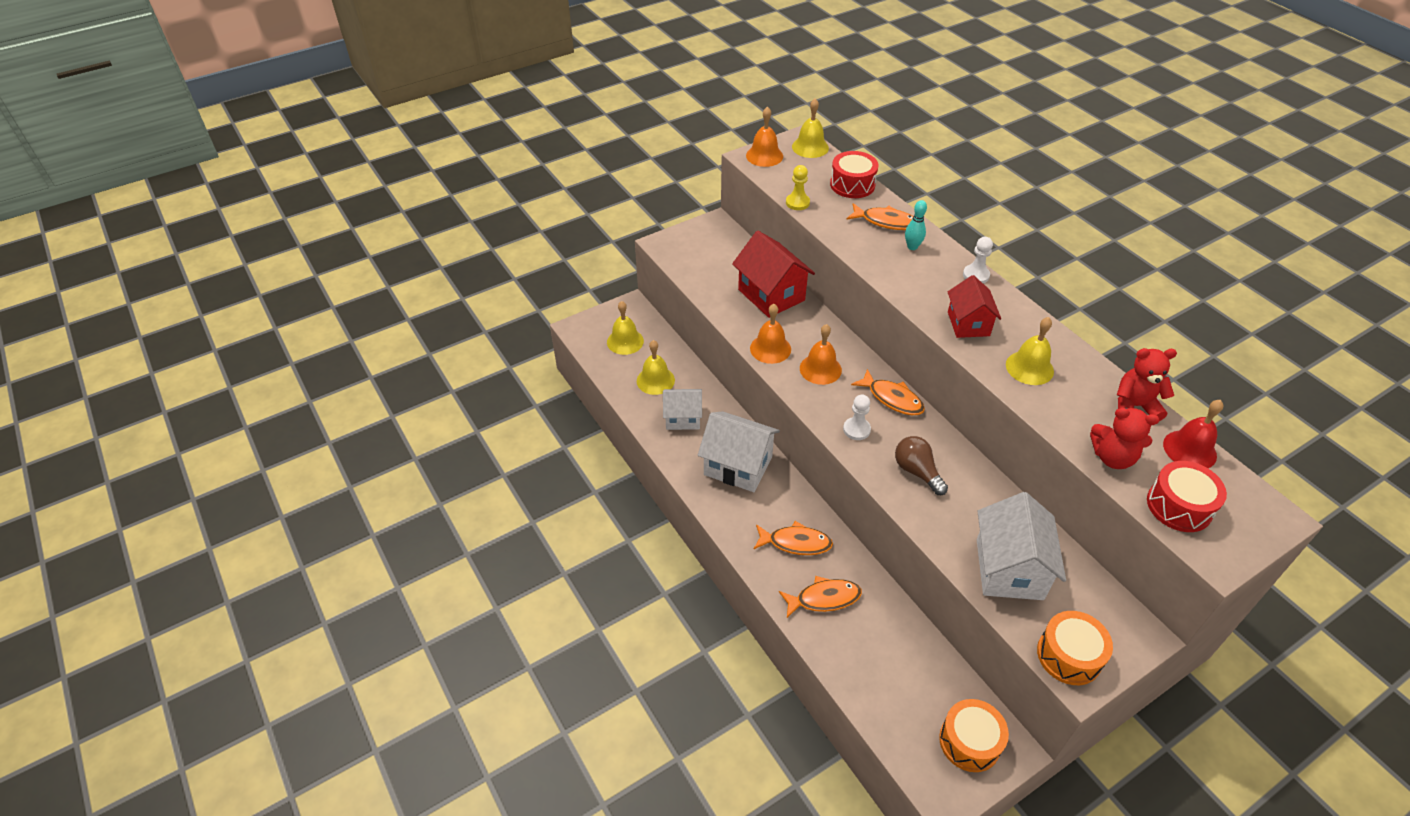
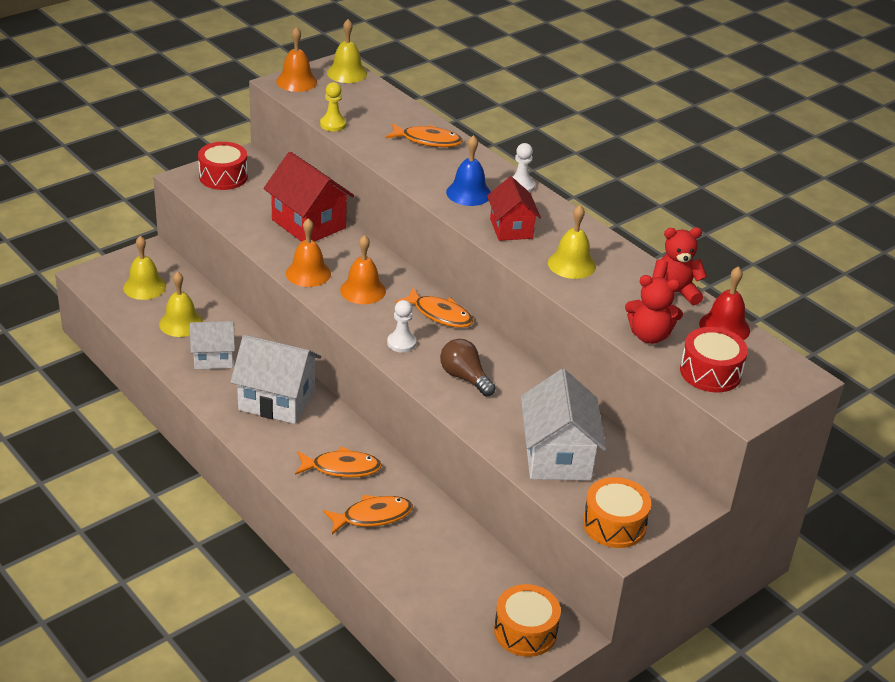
camera: 10 degrees left, 10 degrees down
red drum [830,151,879,198] -> red drum moved to [198,142,248,190]
turquoise bowling pin [905,200,927,250] -> none
none -> blue bell [446,135,491,206]

